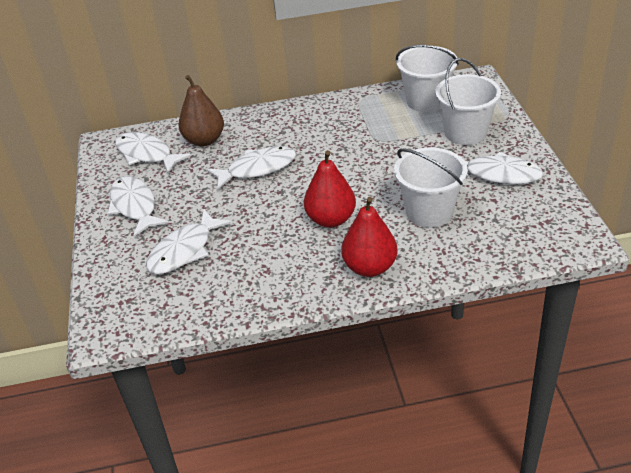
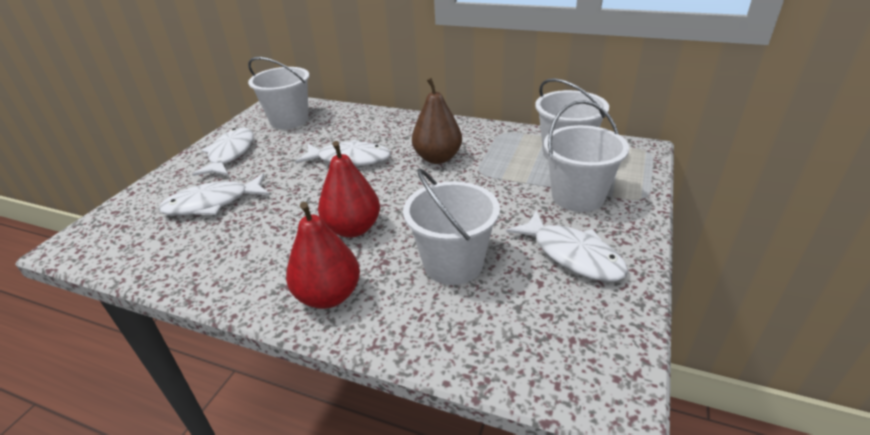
camera: 30 degrees right, 5 degrees down
white fish [115,132,191,173] -> white bucket [248,57,310,129]
brown pear [178,75,224,146] -> brown pear moved to [412,78,462,164]

